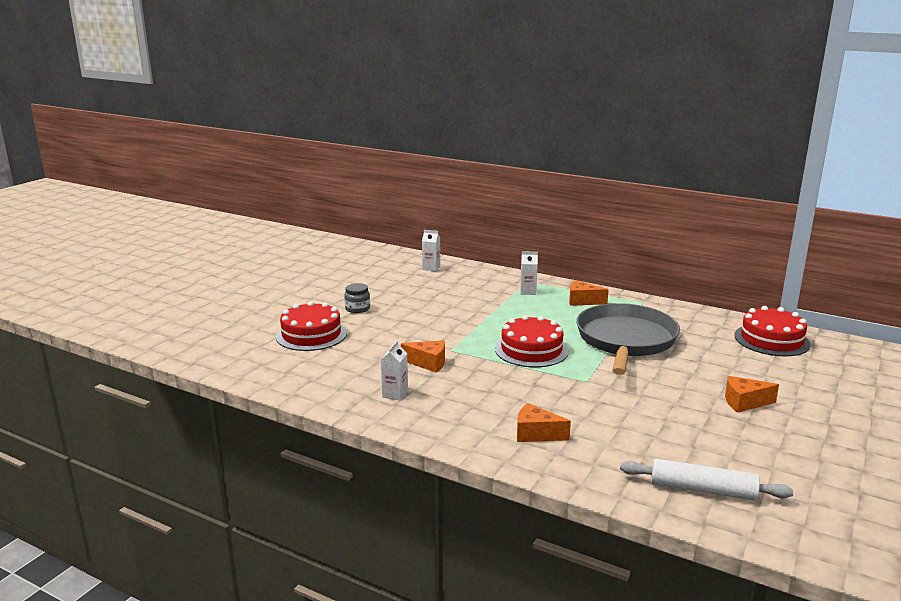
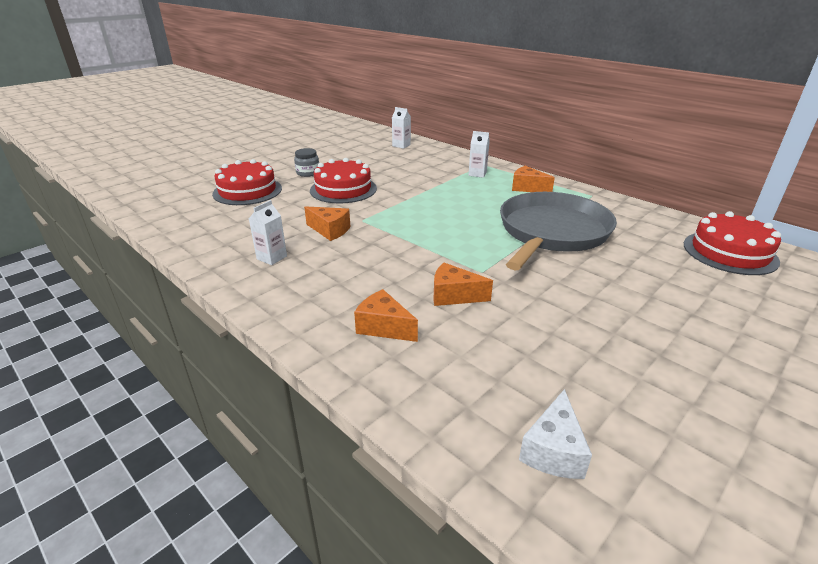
camera: 15 degrees right, 10 degrees up
red cake [495,315,569,367] -> red cake moved to [310,158,377,204]
white rolling pin [620,459,793,500] -> white cheese [519,389,592,479]
orange cheese [725,376,779,413] -> orange cheese moved to [433,263,493,306]

